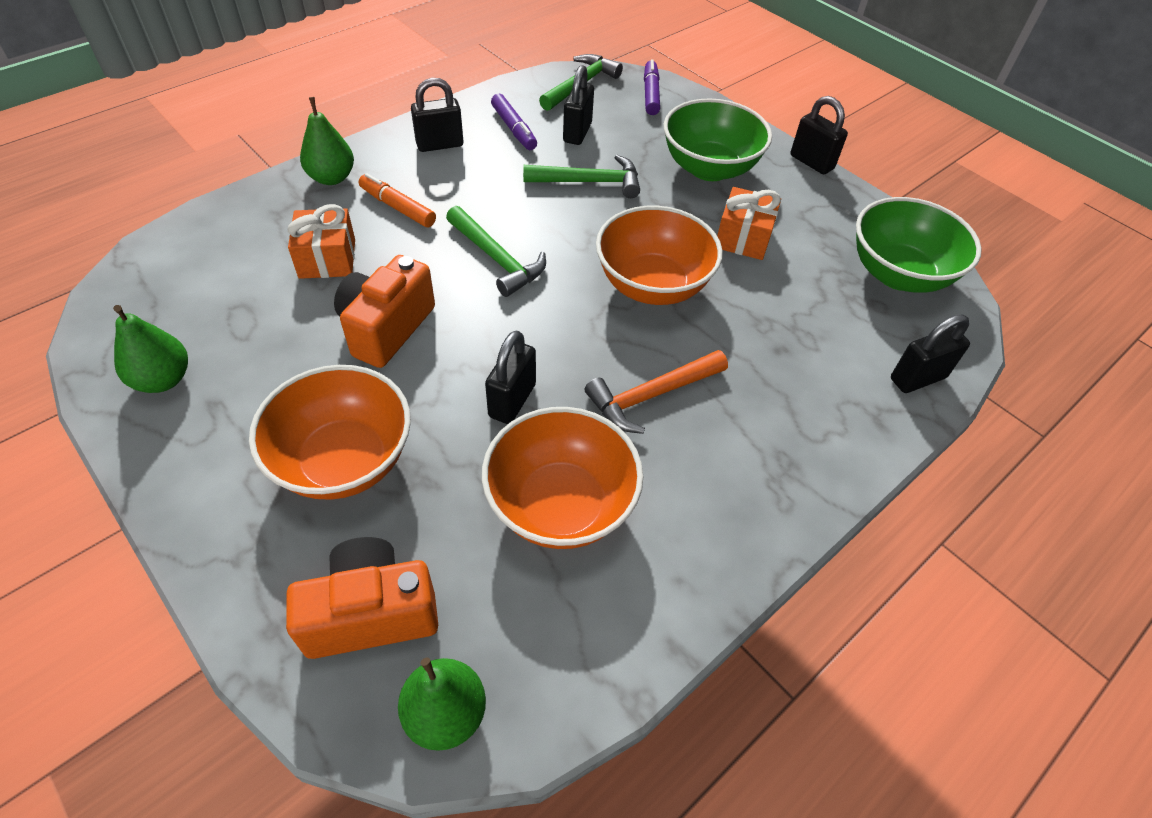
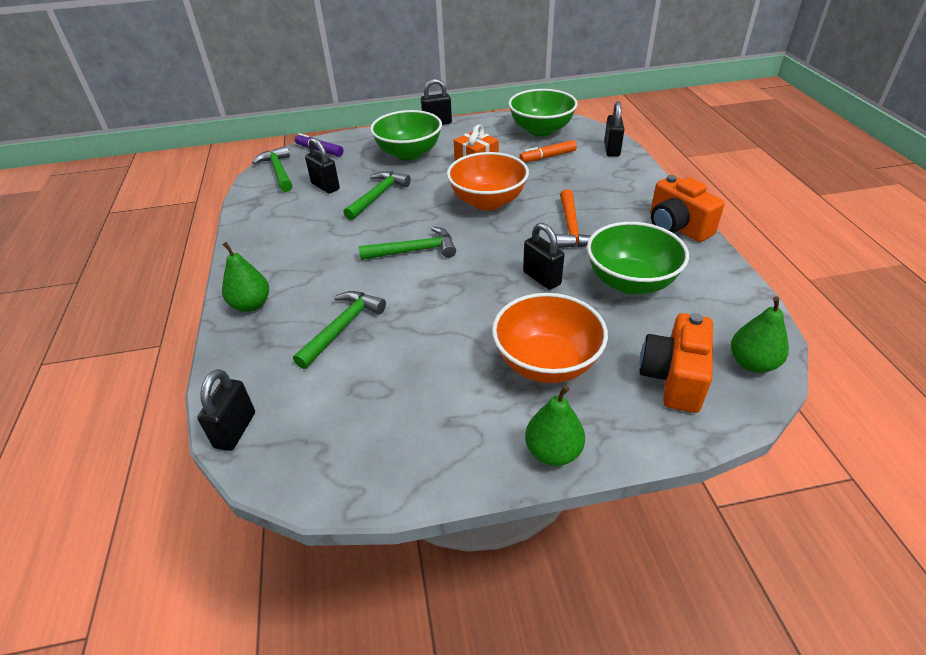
camera: 55 degrees left, 10 degrees down
green pear [113,305,188,393] -> green pear moved to [525,385,585,466]
orange gift [287,204,355,279] -> green hammer [293,291,386,369]
orange camera [334,255,435,368] -> orange camera moved to [650,175,725,242]
orange marker [359,173,436,227] -> orange marker moved to [519,140,577,162]
black padlock [411,78,463,152] -> black padlock moved to [197,369,255,451]
orange bowl [482,407,643,549] -> green bowl [587,222,689,294]
purple marker [491,94,537,150] -> none

